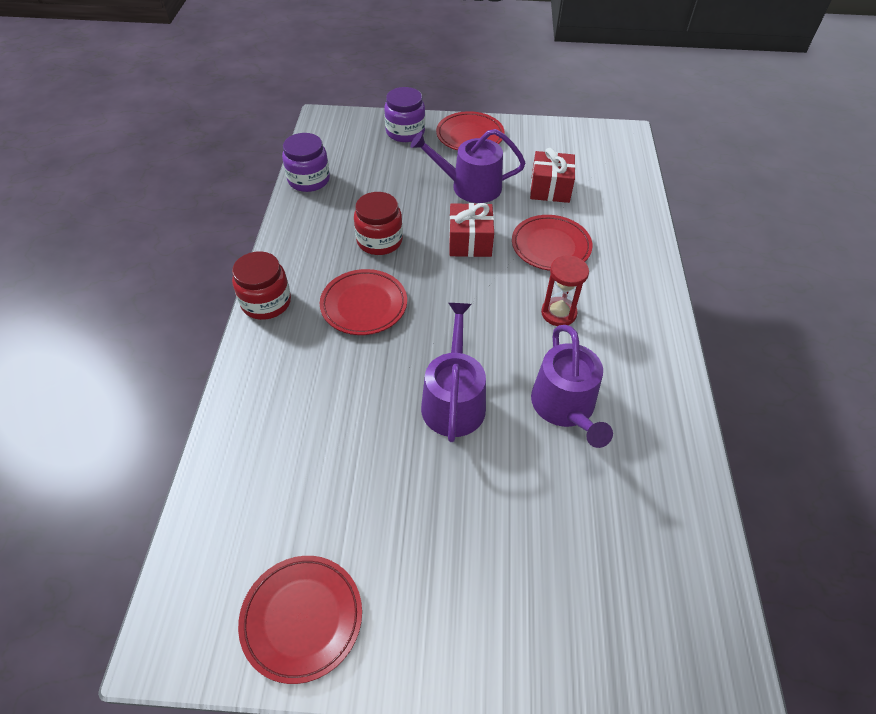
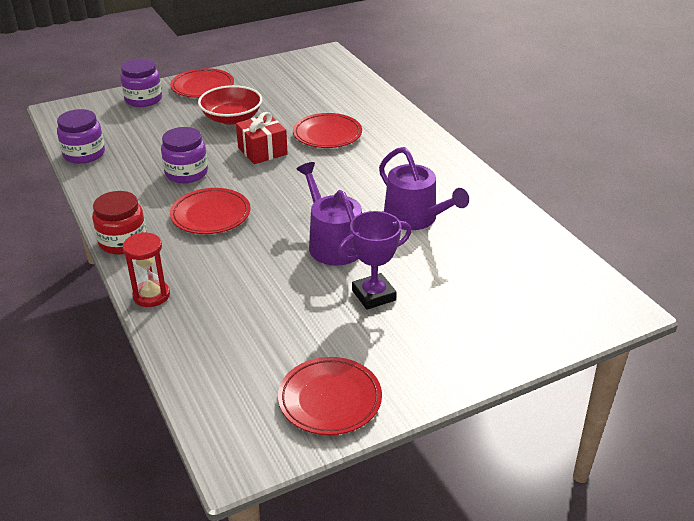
camera: 30 degrees left, 15 degrees down
red jar [354,192,403,255] -> purple jar [161,127,208,183]
purple watering can [410,129,526,203] -> red bowl [198,85,262,125]
red gift [530,148,576,203] -> none
red hourglass [541,256,589,326] -> red hourglass moved to [123,232,170,307]
none -> purple trophy [338,211,411,310]

